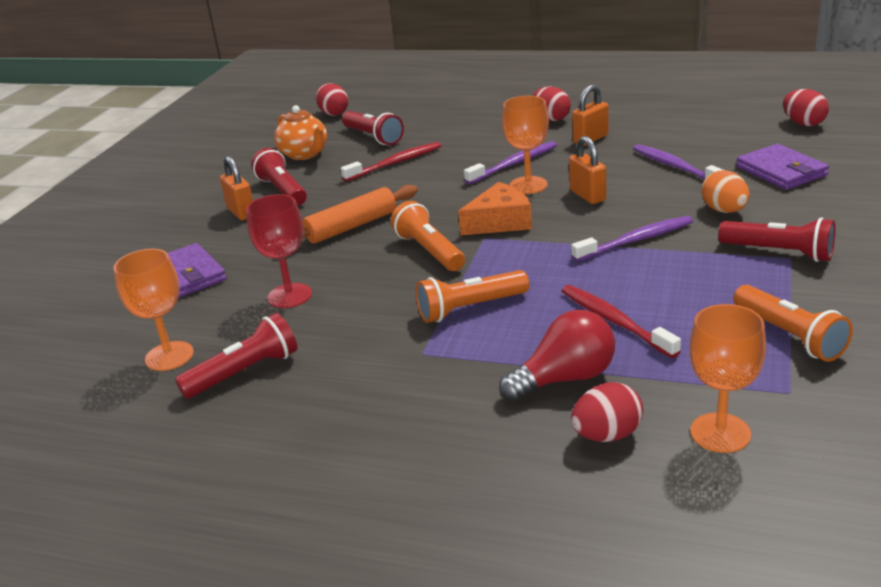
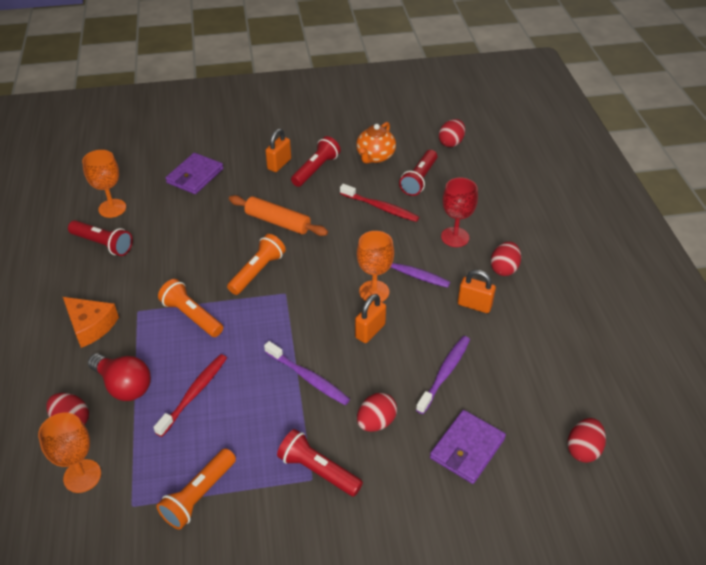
camera: 60 degrees right, 15 degrees up
red goblet [246,194,312,308] -> red goblet moved to [441,178,478,247]
orange cheese [458,182,532,235] -> orange cheese moved to [63,297,119,348]
orange egg [701,170,750,213] -> red egg [357,393,397,432]
red flashlight [718,217,836,262] -> red flashlight turned 120 degrees clockwise [277,429,363,496]

